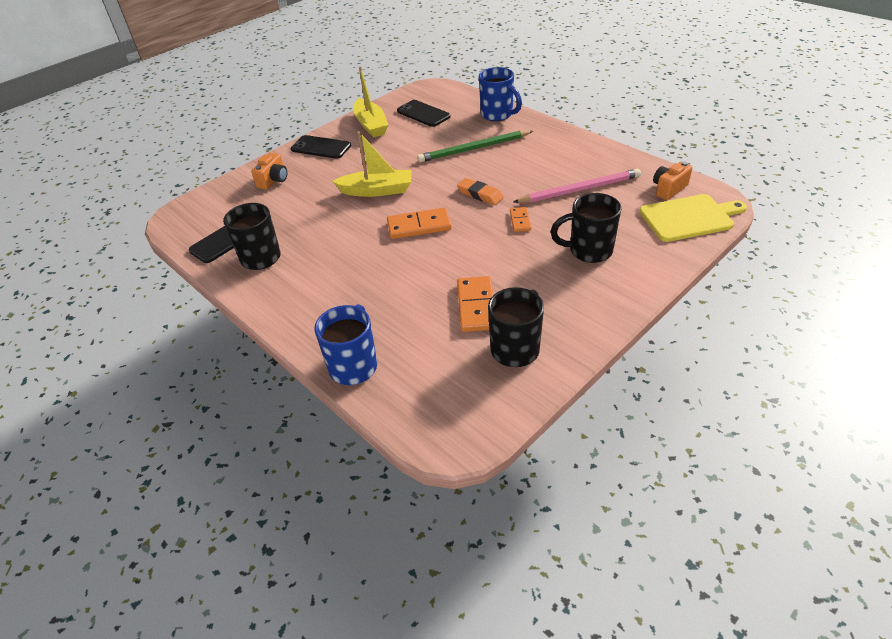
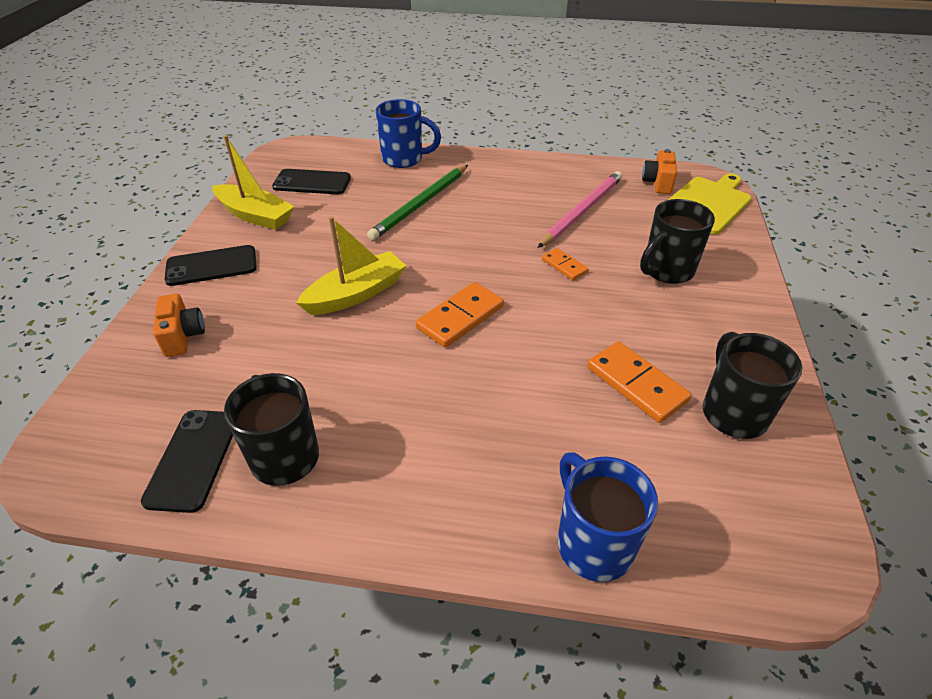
camera: 40 degrees left, 0 degrees up
orange eraser [457,178,504,205] -> none

